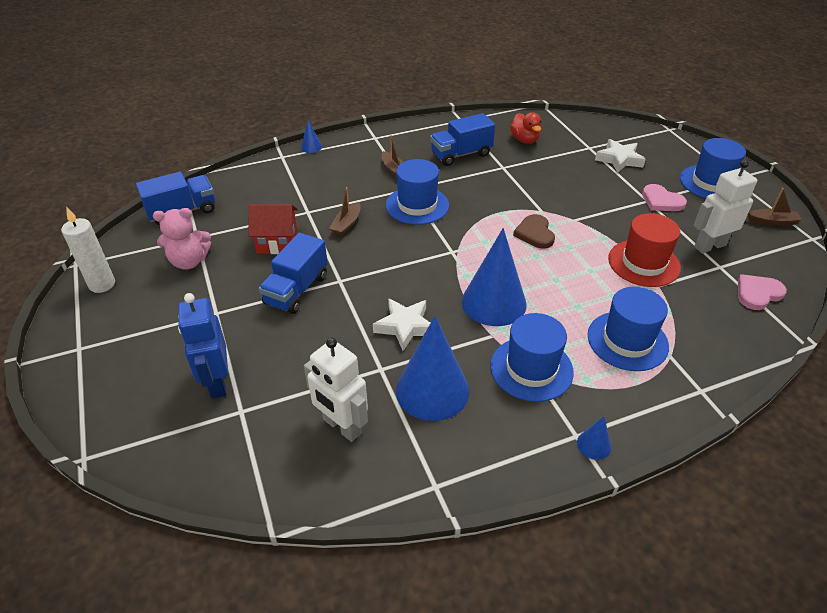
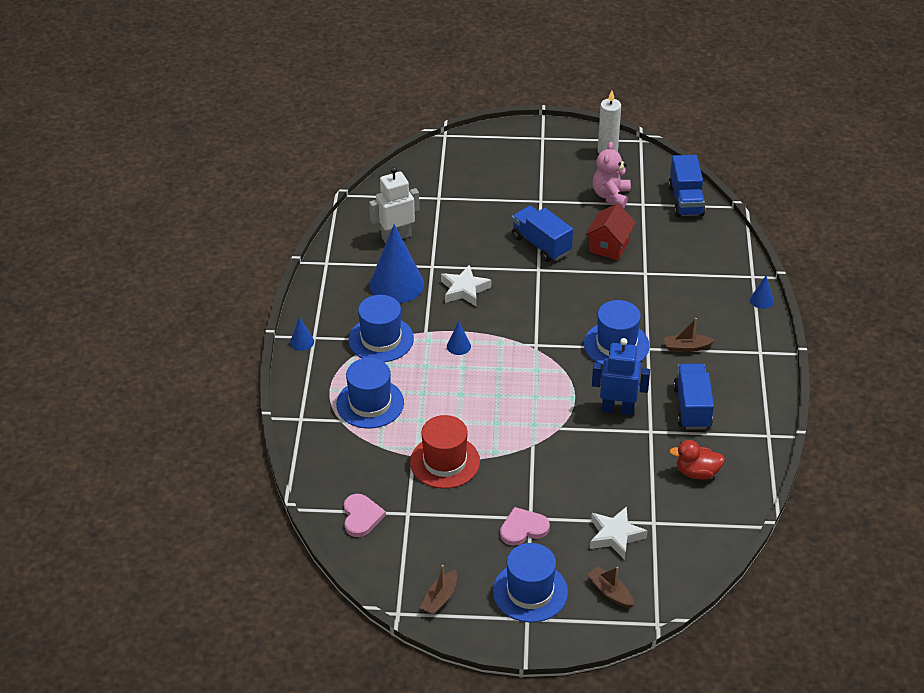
camera: 115 degrees right, 0 degrees up
blue robot [178,293,228,399] -> blue robot moved to [592,338,650,415]
brown boat [329,187,361,236] -> brown boat moved to [587,566,634,608]
blue cone [462,228,527,326] -> blue cone [447,321,471,355], size x0.43
brown heart [513,214,555,249] -> none
white robot [693,160,757,253] -> none

